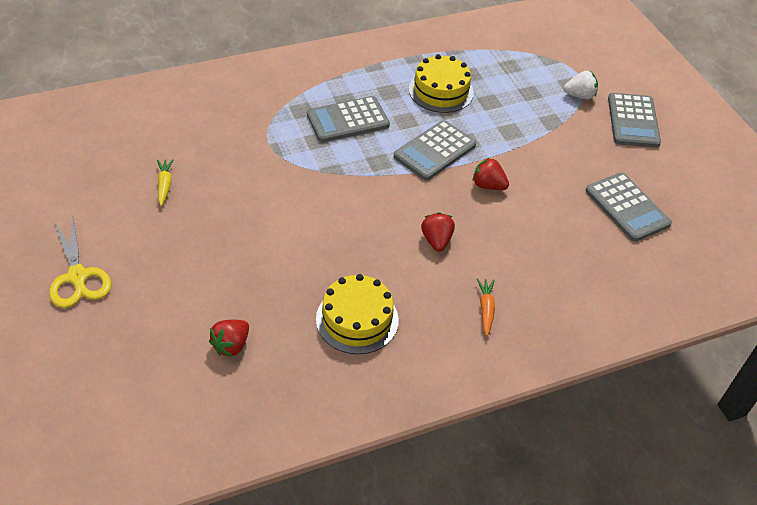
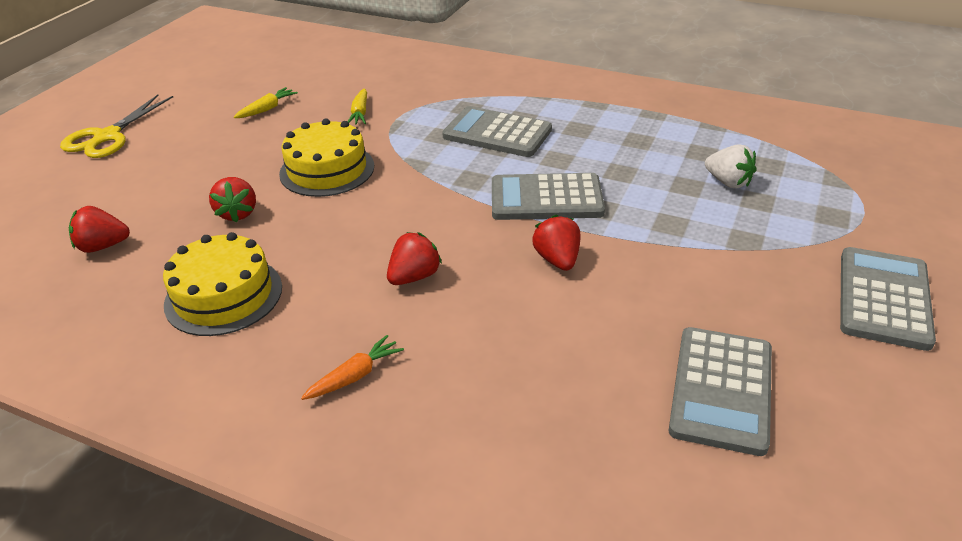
camera: 50 degrees right, 10 degrees down
yellow cake [409,54,474,113] -> yellow cake moved to [279,119,374,197]
white strawberry [564,71,598,99] -> white strawberry moved to [705,144,756,188]
grey calculator [608,93,661,148] -> grey calculator turned 150 degrees clockwise [840,247,936,351]
none -> red strawberry [209,177,256,223]
none -> yellow carrot [348,88,367,124]

